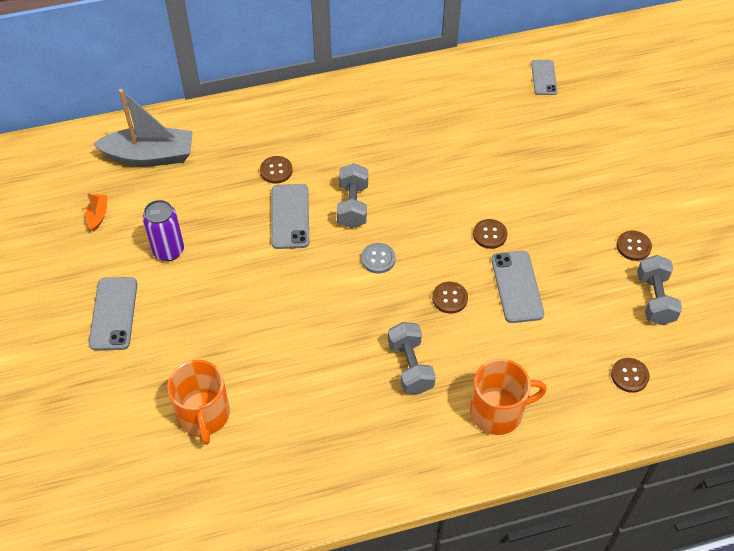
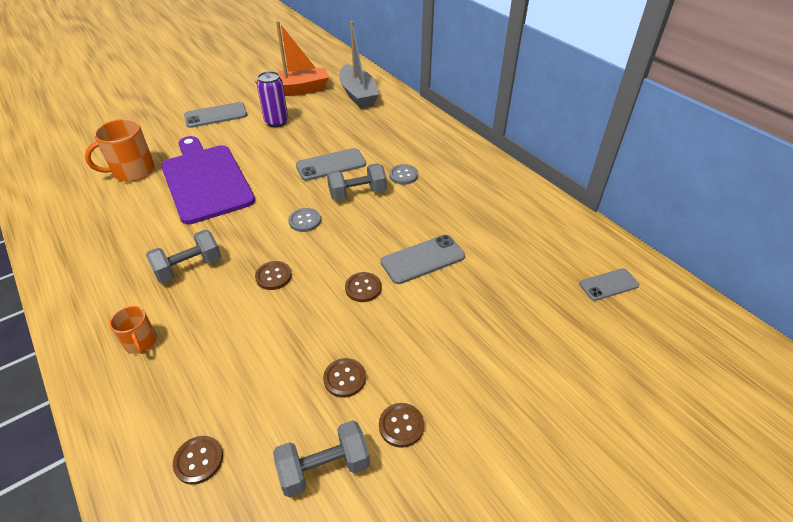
camera: 70 degrees right, 10 degrees down
orange boat [86,193,107,231] -> orange boat [255,21,329,96], size x2.30
brown button [260,156,293,183] -> brown button moved to [323,358,366,398]
orange mug [470,359,547,435] -> orange mug [110,306,157,354], size x0.57
grey phone [491,251,544,323] -> grey phone moved to [380,235,465,284]
none -> purple cutting board [161,136,255,224]
none -> grey button [389,164,418,185]

